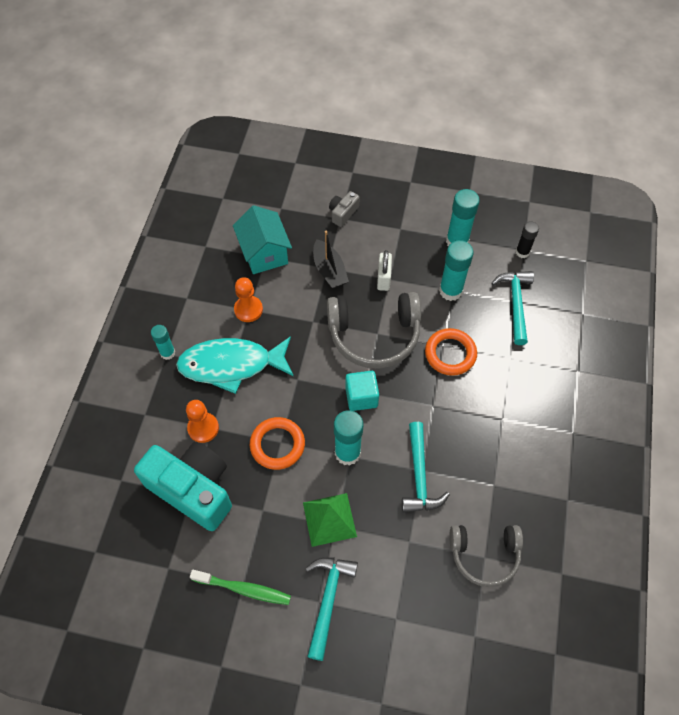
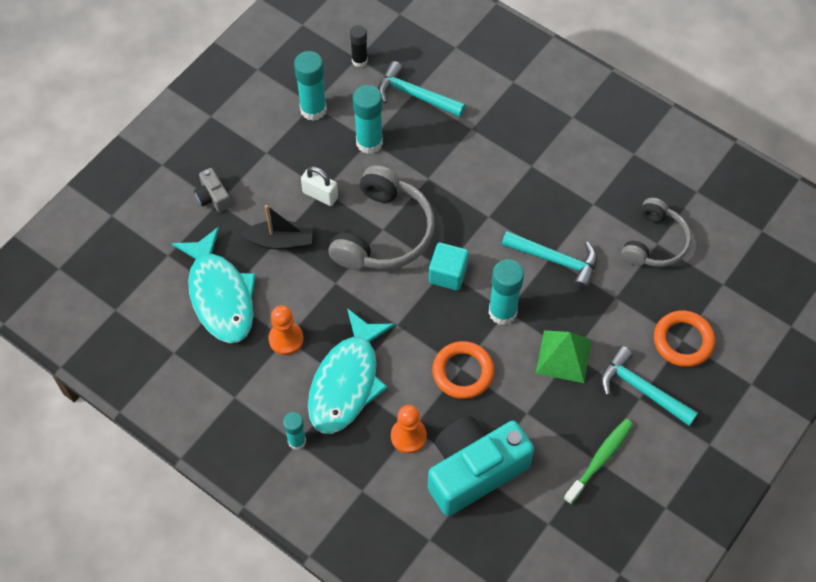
camera: 65 degrees left, 0 degrees up
turquoise house [233,205,292,274] -> turquoise fish [171,227,256,343]
orange ring [425,328,477,376] -> orange ring moved to [654,310,715,367]

